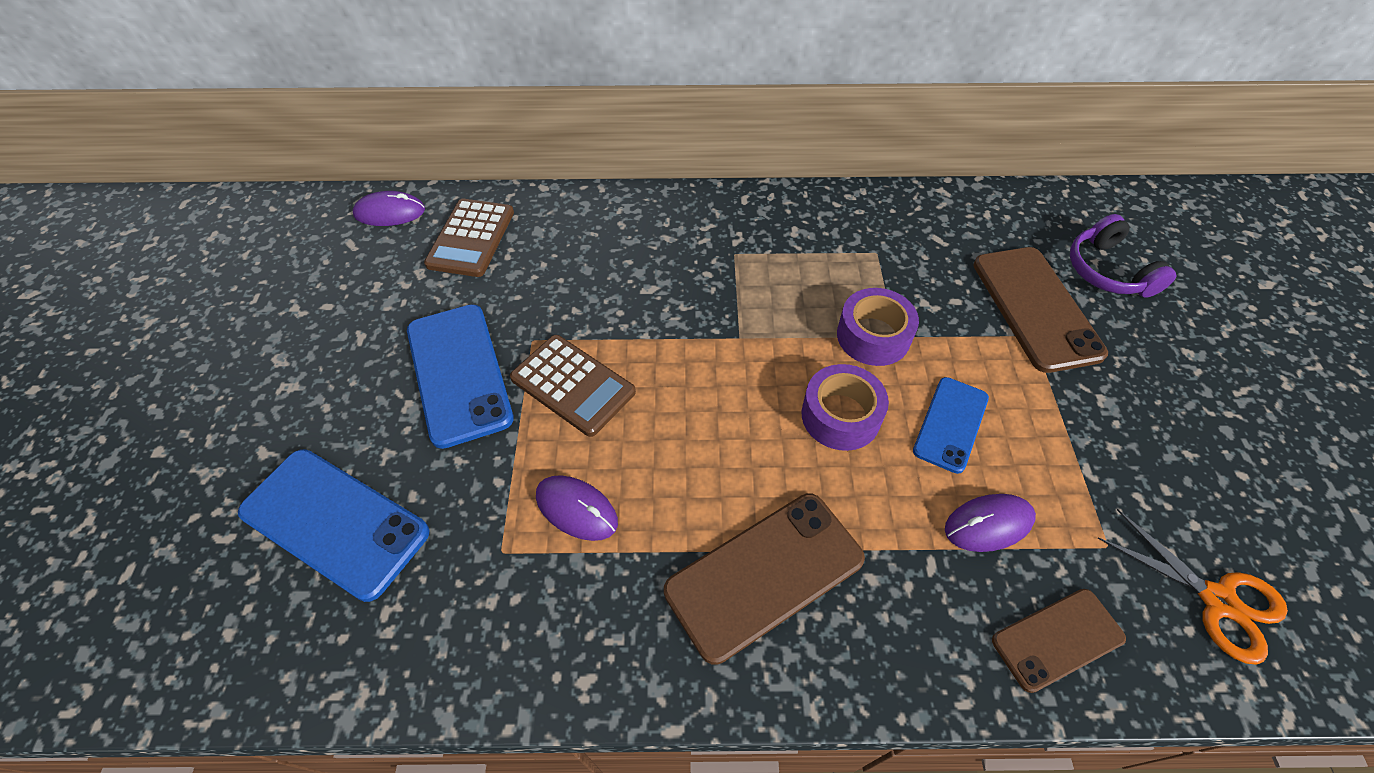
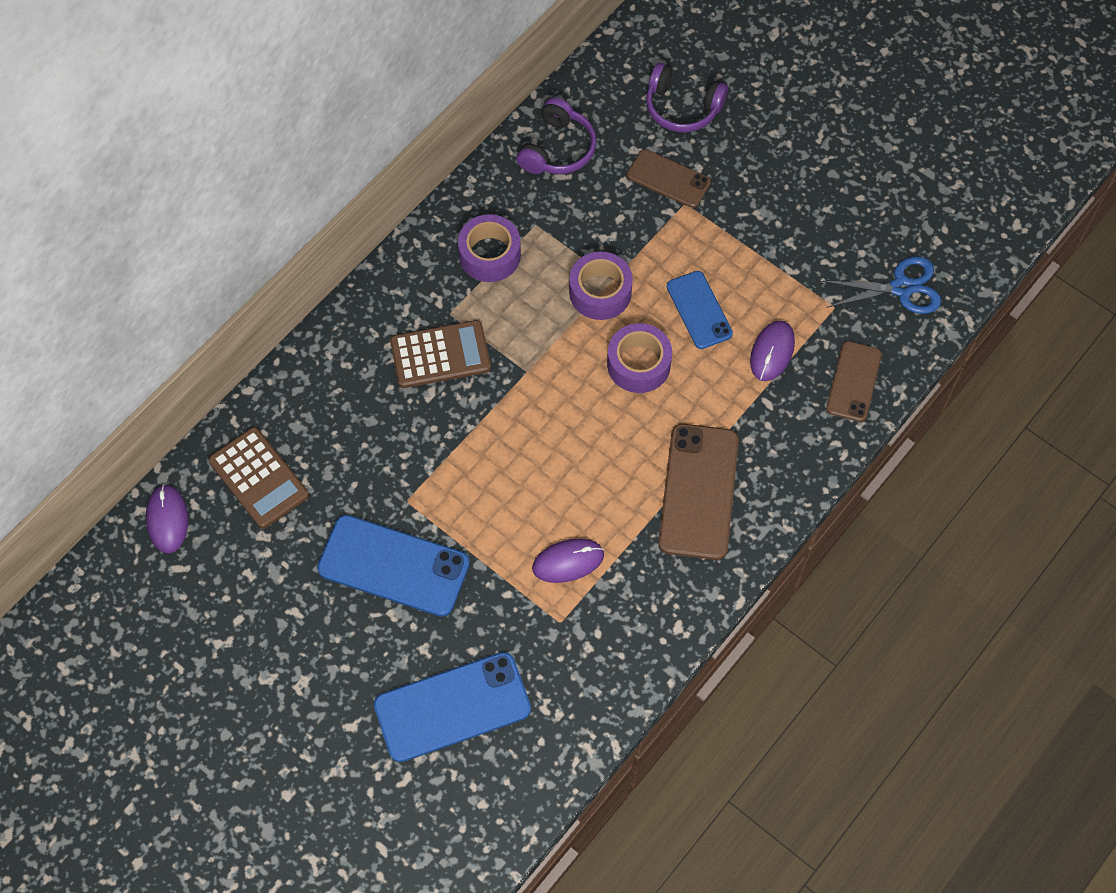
camera: 50 degrees left, 10 degrees up
purple mouse [353,191,425,226] -> purple mouse turned 45 degrees counterclockwise [146,484,188,553]
brown calculator [510,335,636,437] -> brown calculator moved to [390,320,491,388]
brown phone [973,247,1108,373] -> brown phone [627,149,711,208], size x0.61
orange scissors [1098,509,1288,665] -> blue scissors [822,256,941,314]
none -> purple tape [458,214,521,282]
none -> purple headphones [516,98,596,174]

